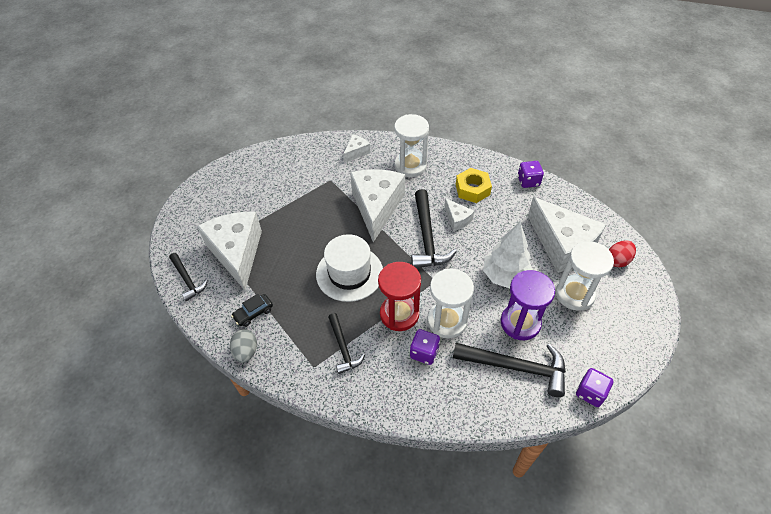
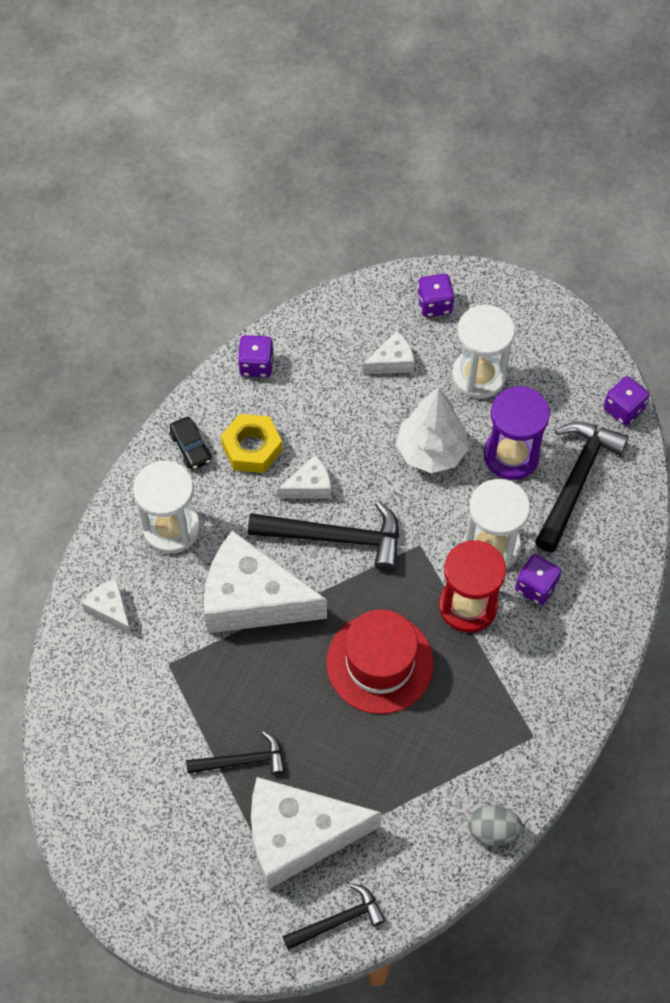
camera: 80 degrees left, 10 degrees up
black car [231,294,273,327] -> black car moved to [170,417,212,470]
white hat [316,234,383,302] -> red hat [326,609,434,714]
black hammer [328,313,365,374] -> black hammer moved to [186,731,285,775]
white cheese [528,197,606,273] -> white cheese [363,331,415,374], size x0.46
red egg [609,240,636,268] -> purple dice [417,274,454,317]

